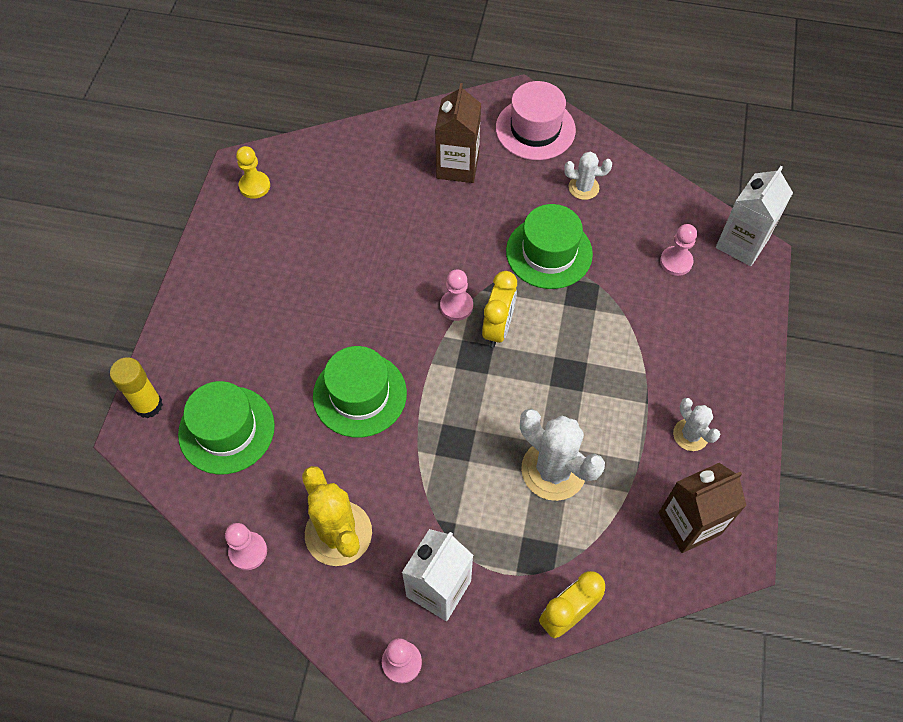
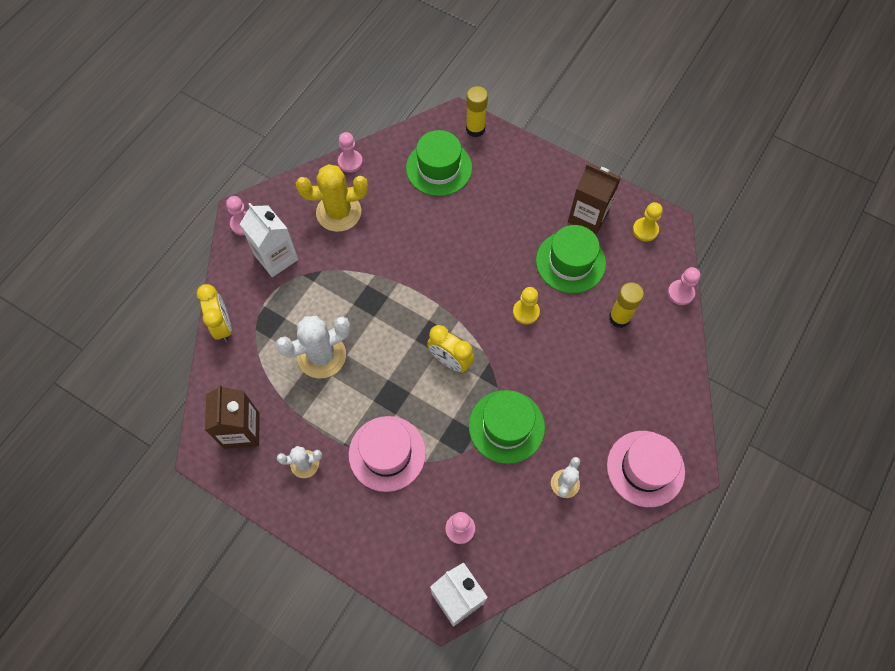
camera: 110 degrees right, 5 degrees up
green hat [313,346,407,438] -> green hat moved to [536,225,606,293]
brown carton [435,83,481,183] -> brown carton moved to [568,163,621,235]
pink pawn [440,269,473,321] -> pink pawn moved to [668,267,700,305]
none -> pink hat [349,416,426,492]
none -> yellow pawn [513,287,540,324]
none -> yellow glue stick [609,283,644,328]

